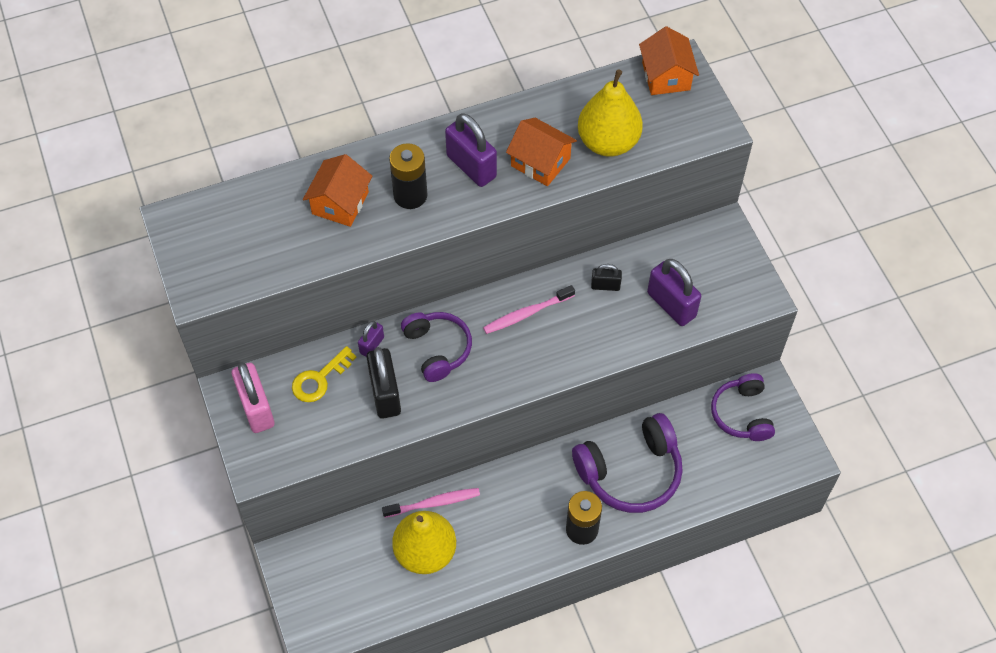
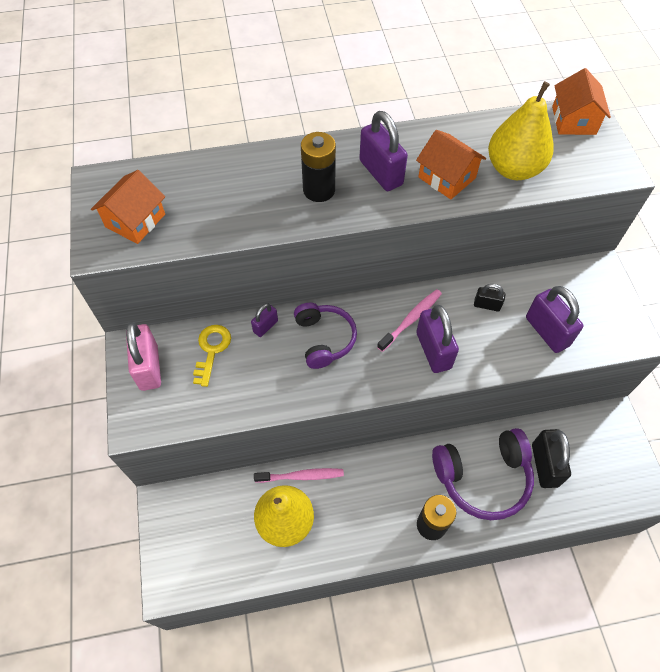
camera: 10 degrees right, 0 degrees up
yellow key [292,346,357,402] -> yellow key turned 135 degrees clockwise [193,325,231,387]
orange house [303,154,372,227] -> orange house moved to [91,170,165,244]
black padlock [366,347,401,419] -> black padlock moved to [532,429,571,488]
pink toothbrush [483,285,575,334] -> pink toothbrush turned 150 degrees clockwise [377,289,442,352]
purple headphones [711,373,775,441] -> none
none -> purple padlock [416,305,459,373]

